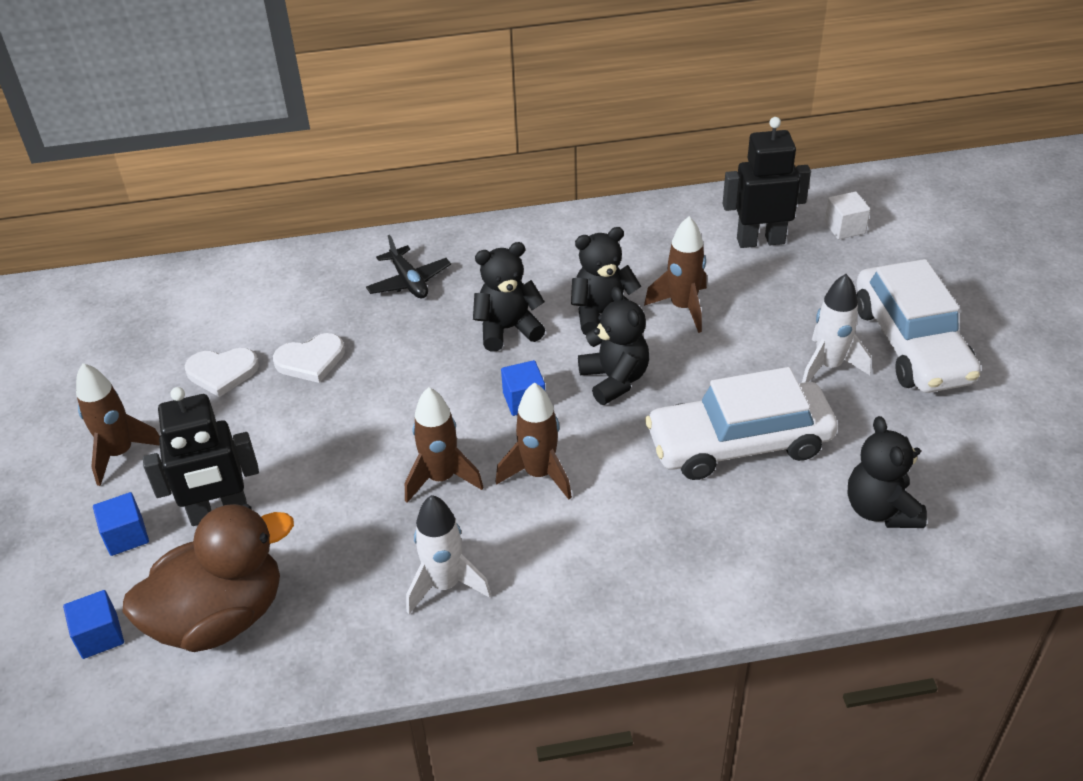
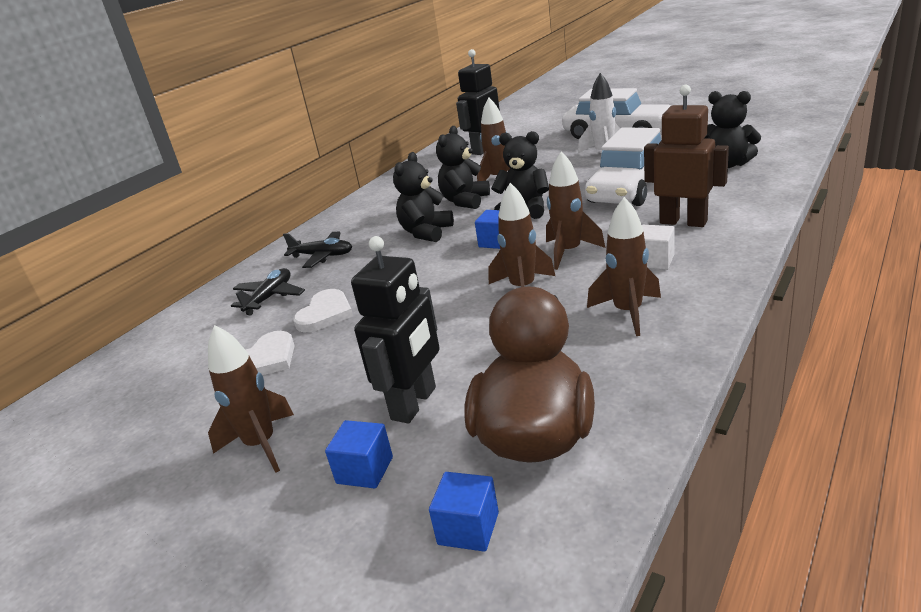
camera: 45 degrees left, 15 degrees down
white rocket [406,495,491,614] -> brown rocket [587,197,661,336]
white cube [824,192,870,239] -> white cube moved to [642,225,675,270]
none -> black plane [231,268,305,315]
none -> brown robot [644,85,729,227]

